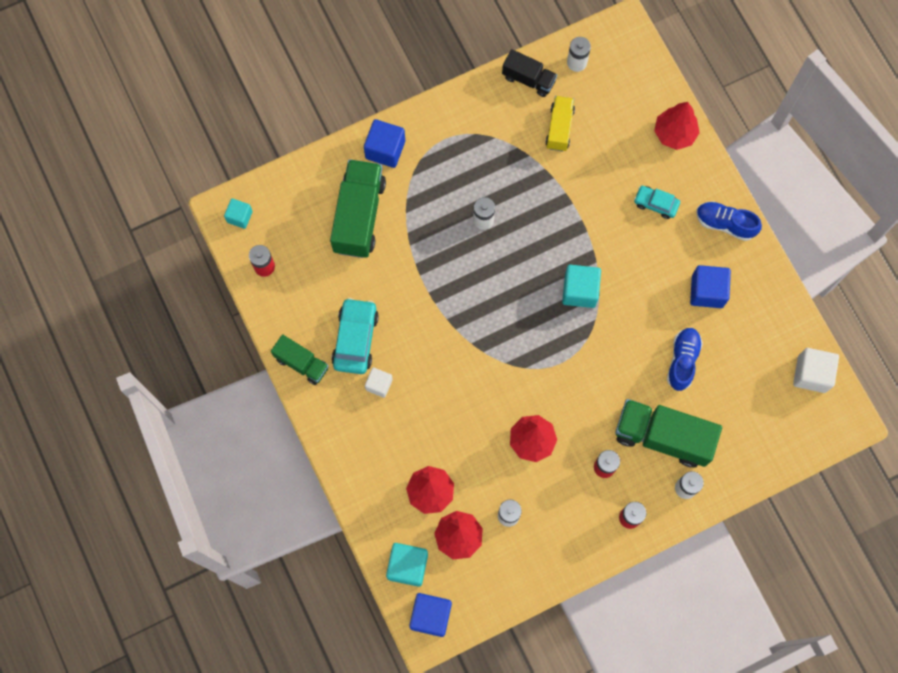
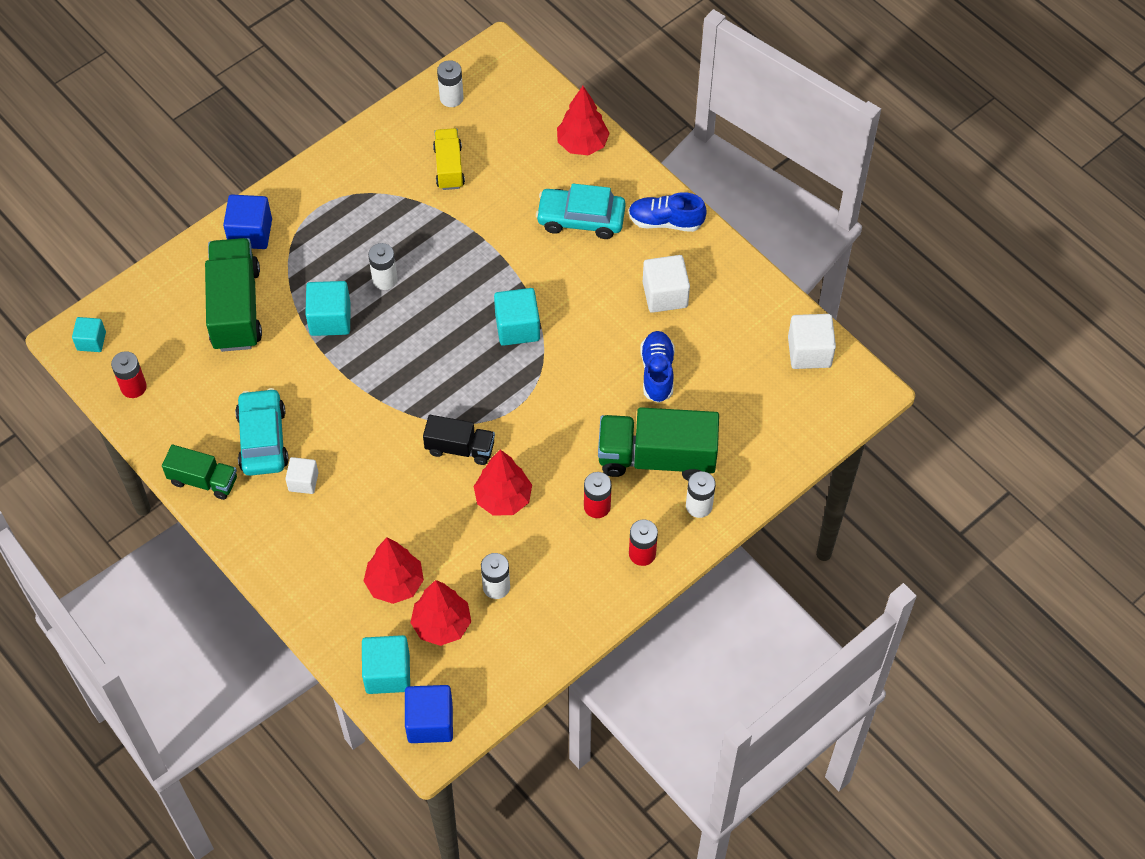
camera: 15 degrees left, 15 degrees down
black truck [502,49,557,97] -> black truck moved to [423,415,495,465]
turquoise car [634,186,680,219] -> turquoise car [536,184,626,239], size x1.65
blue cube [690,265,731,308] -> white cube [643,255,690,313]
none -> turquoise cube [305,281,351,336]

